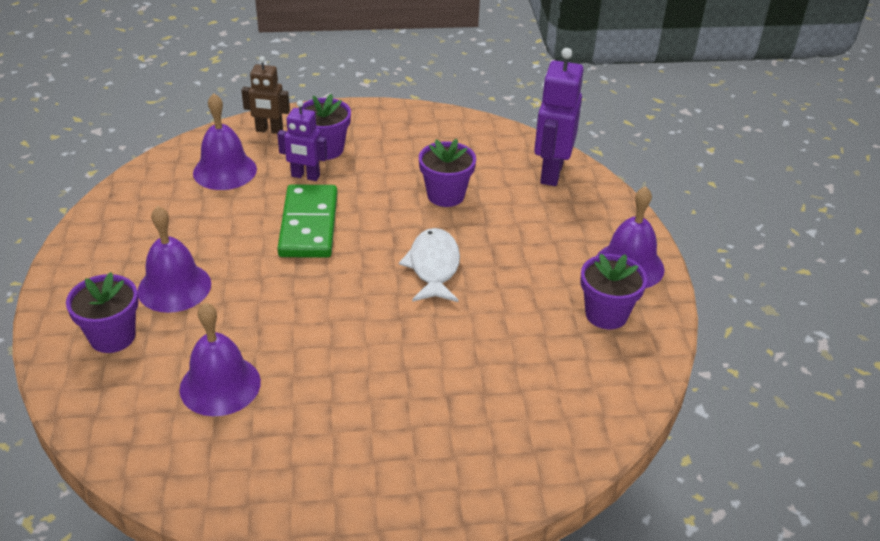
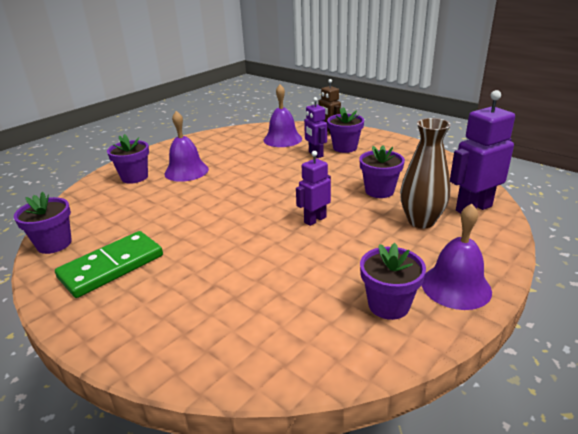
camera: 50 degrees right, 10 degrees down
purple bell [179,303,261,416] -> none
green domino [277,184,338,258] -> green domino moved to [55,231,163,298]
white fish [399,228,460,302] -> purple robot [296,151,331,226]
none -> purple flower pot [14,192,72,254]
none -> brown vase [400,118,451,228]

